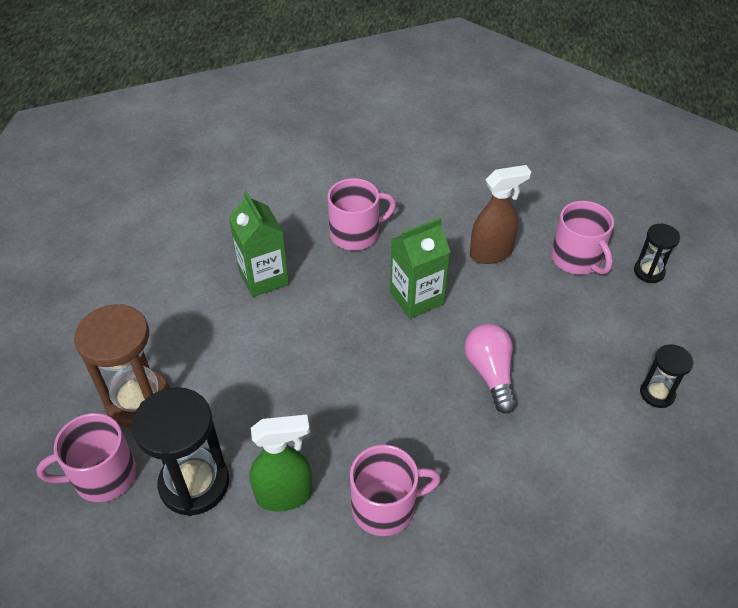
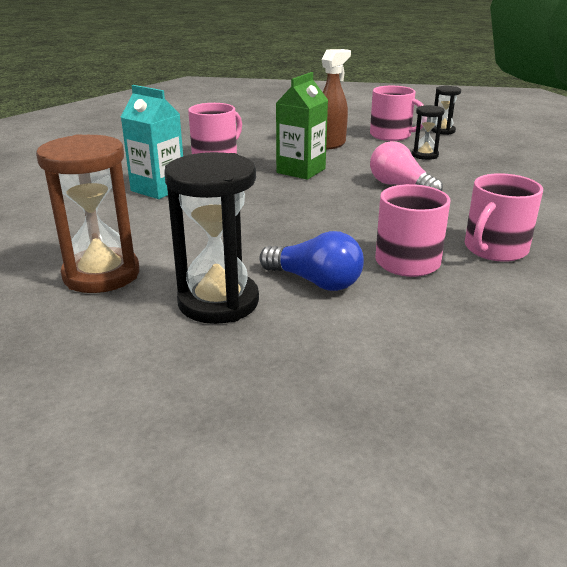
camera: 30 degrees left, 20 degrees down
pink mug [36,413,136,502] -> pink mug moved to [465,173,543,262]
green carton [229,191,289,297] -> turquoise carton [121,85,183,199]
green spray bottle [250,415,313,512] -> blue light bulb [259,231,364,291]
black hourglass [640,344,693,408] -> black hourglass moved to [412,105,445,160]

